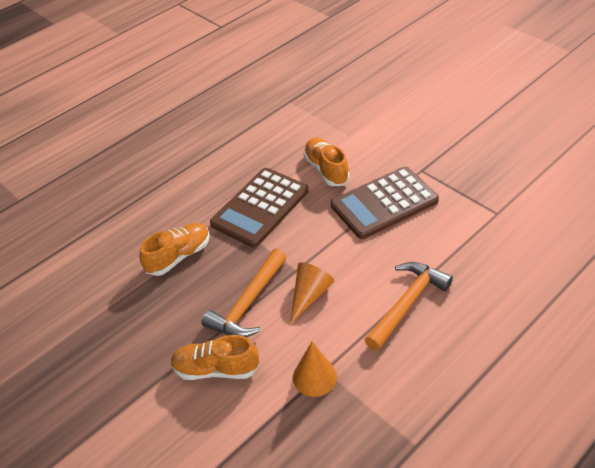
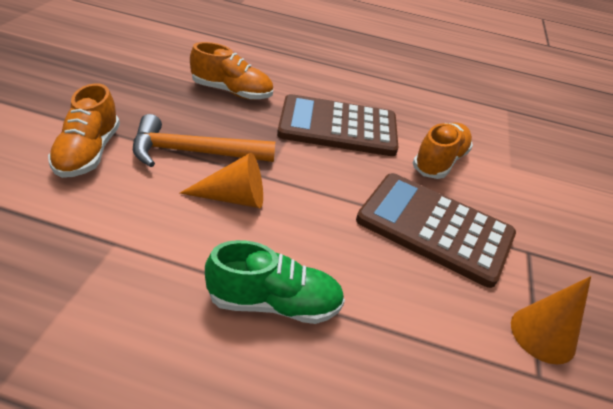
camera: 50 degrees right, 5 degrees down
orange shoe [171,335,259,380] -> orange shoe turned 150 degrees counterclockwise [48,83,120,178]
orange cone [293,342,337,397] -> orange cone moved to [511,276,591,364]
orange hammer [364,262,453,351] -> green shoe [205,240,345,324]

